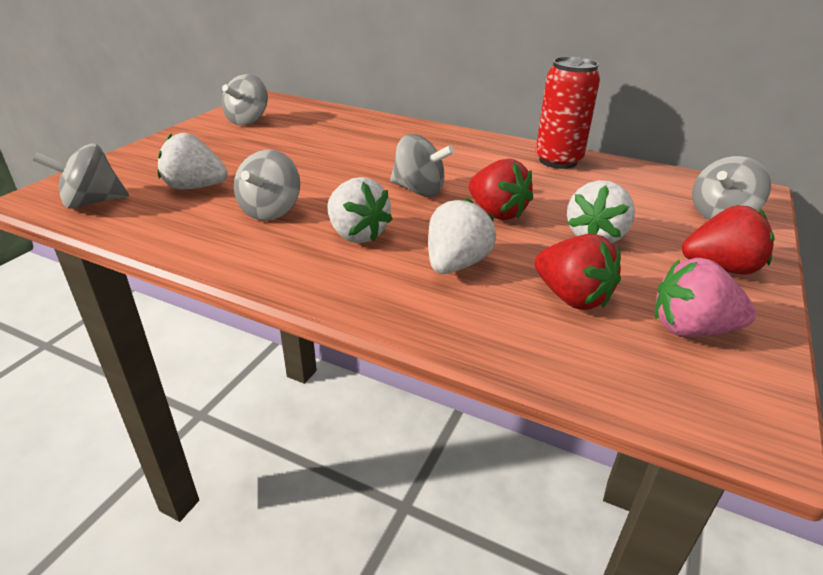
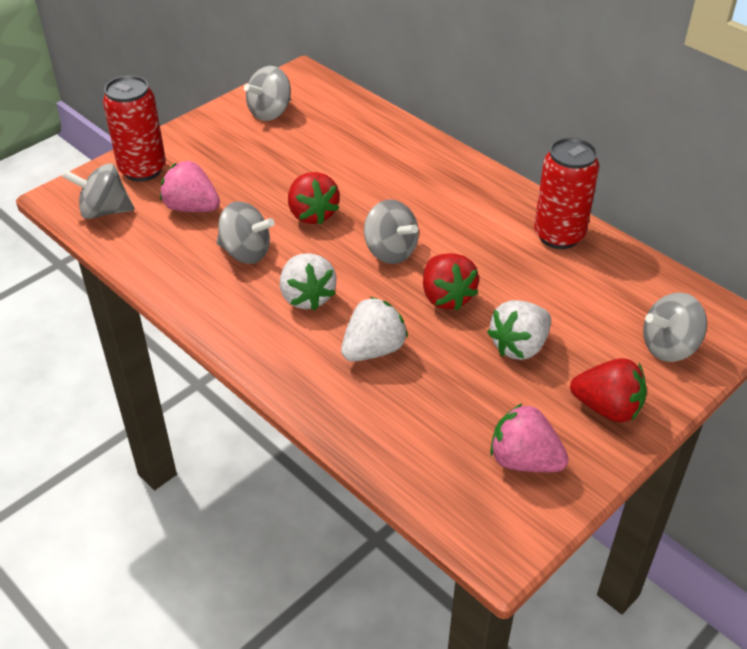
camera: 20 degrees right, 10 degrees up
white strawberry [158,133,228,190] -> pink strawberry [160,161,220,212]
grey spinning top [234,150,300,221] -> grey spinning top turned 105 degrees counterclockwise [217,201,275,264]
red strawberry [535,234,621,310] -> red strawberry moved to [288,172,339,225]
none -> red can [103,75,166,182]

